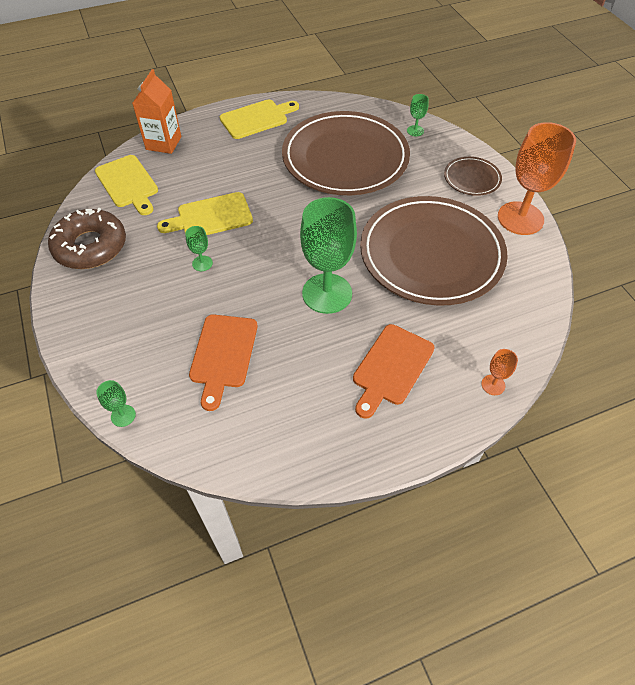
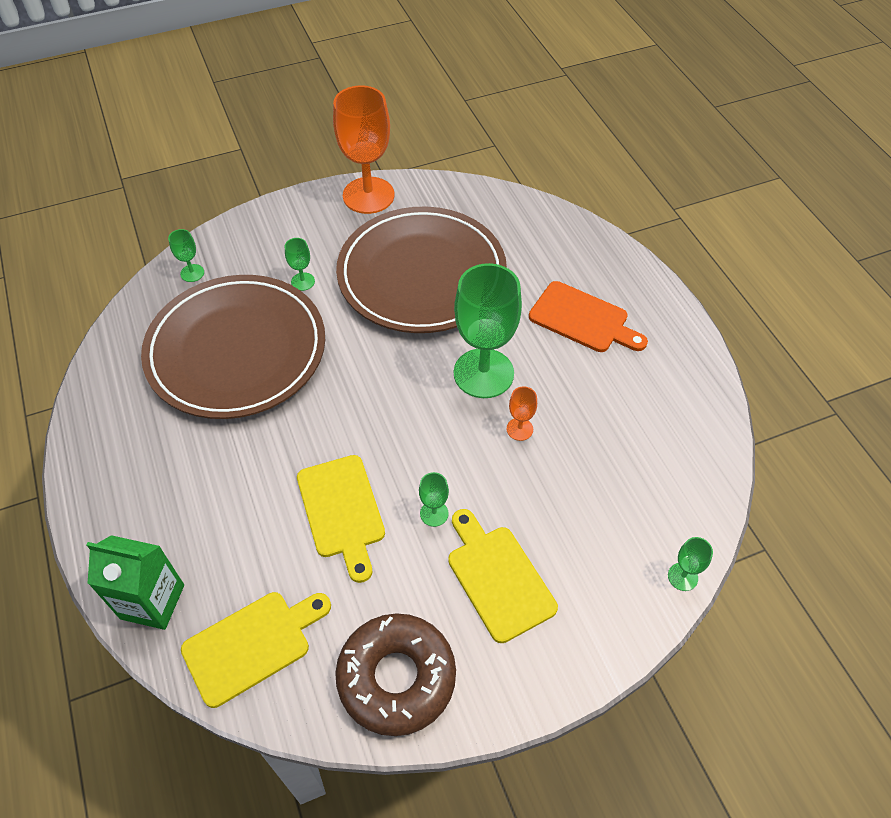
camera: 90 degrees left, 0 degrees up
orange carton [132,69,181,154] -> green carton [86,535,184,630]
orange cutting board [189,315,258,411] -> none
yellow cutting board [220,100,299,139] -> yellow cutting board moved to [448,509,558,643]
brown plate [444,157,502,196] -> none
orange goblet [481,349,518,395] -> orange goblet moved to [507,386,537,441]
none -> green goblet [285,238,315,291]

